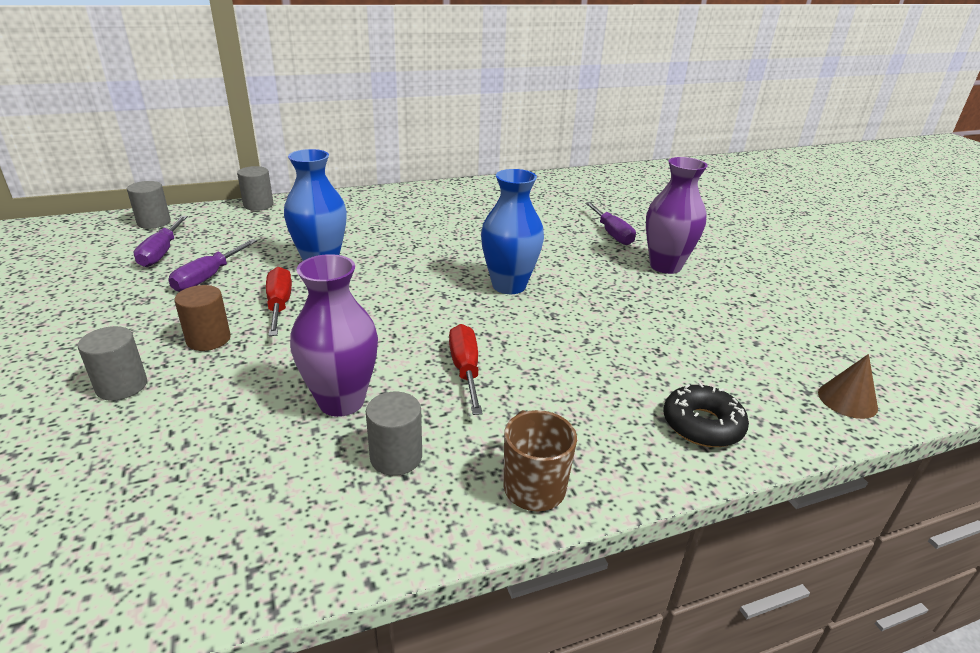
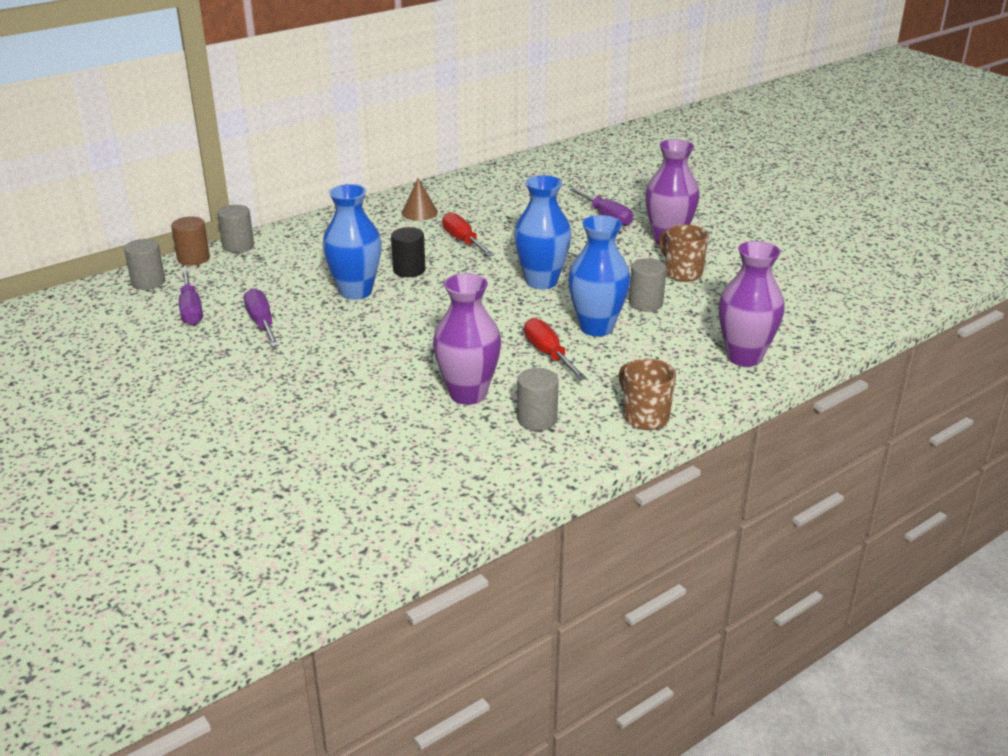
camera: 15 degrees left, 0 degrees up
grey cylinder [78,326,147,401] -> grey cylinder moved to [629,258,666,311]
purple screwdriver [168,239,257,292] -> purple screwdriver turned 150 degrees clockwise [244,288,279,347]
brown cylinder [174,285,231,351] -> brown cylinder moved to [171,216,210,266]
red screwdriver [266,267,292,336] -> red screwdriver moved to [442,212,494,257]
black donut [664,383,749,447] -> purple vase [719,241,785,367]
brown cone [818,354,878,419] -> brown cone moved to [402,178,438,221]
none -> black cylinder [391,227,426,277]
none -> blue vase [568,215,630,336]
none -> brown mug [659,224,709,282]

